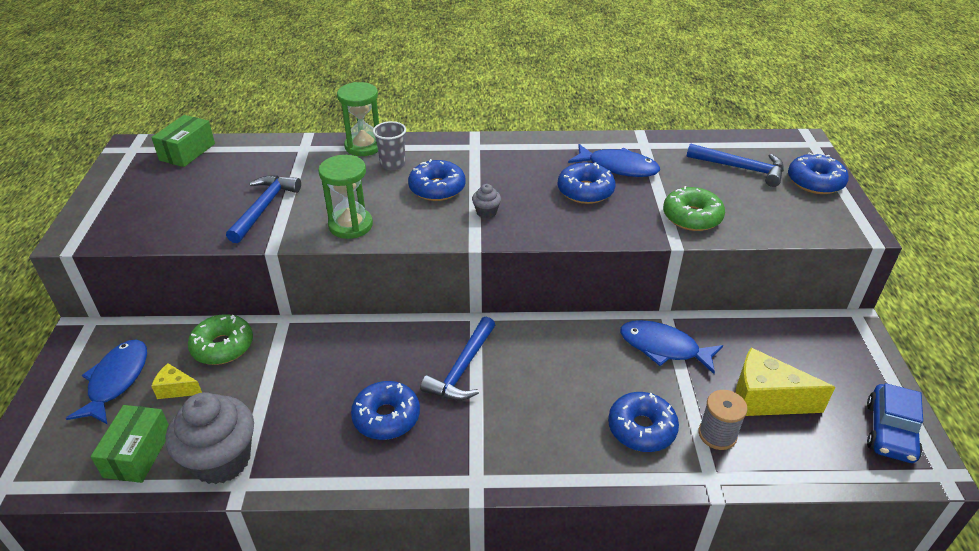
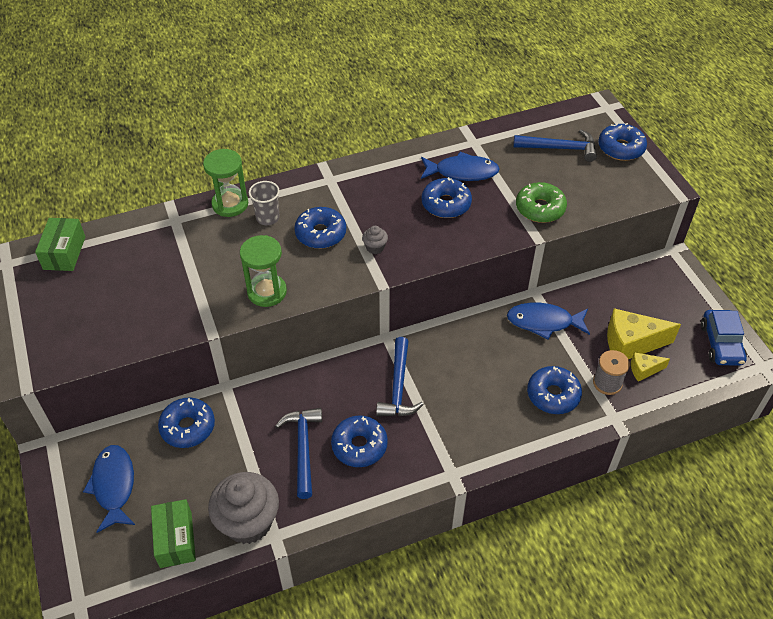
camera: 20 degrees left, 10 degrees up
yellow cheese [151,363,202,399] -> yellow cheese moved to [631,352,670,382]
green donut [188,314,253,365] -> blue donut [158,398,215,448]
blue hammer [226,175,301,243] -> blue hammer moved to [275,408,322,499]

